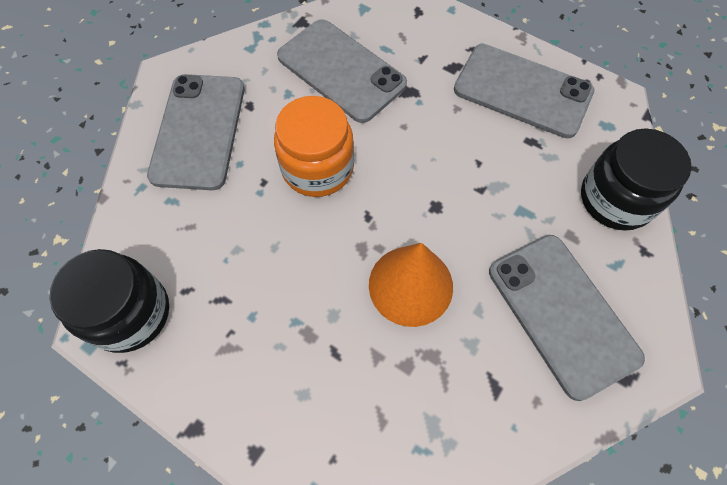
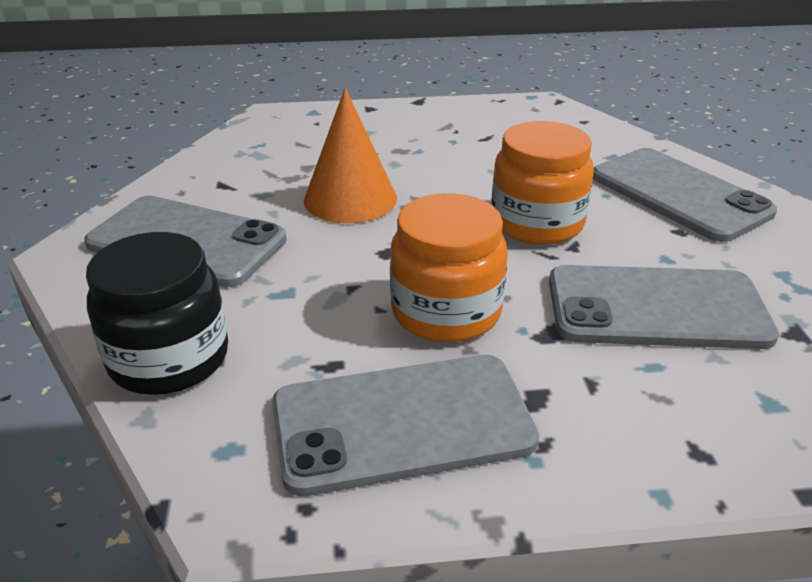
camera: 140 degrees right, 30 degrees down
black jar [49,249,169,353] -> none
none -> orange jar [390,193,508,342]

